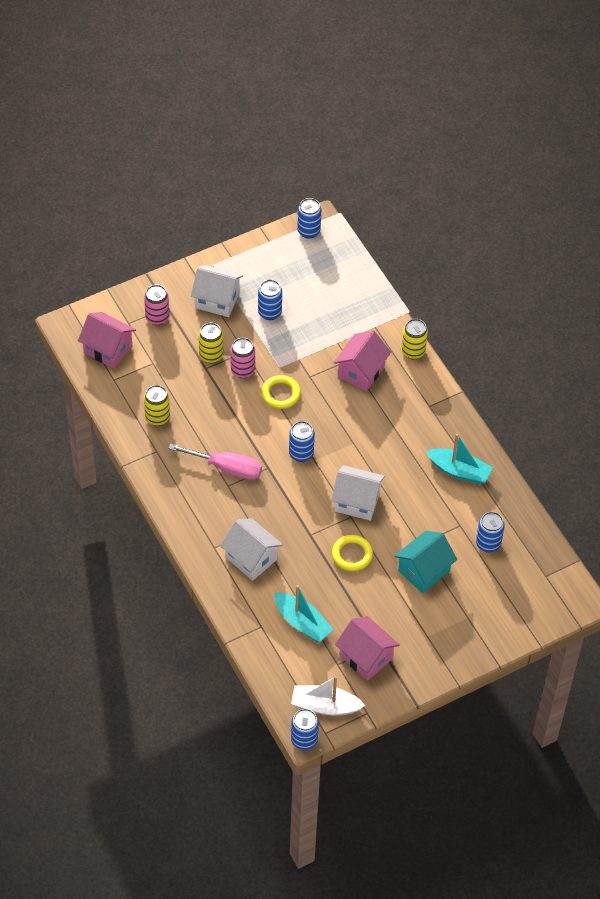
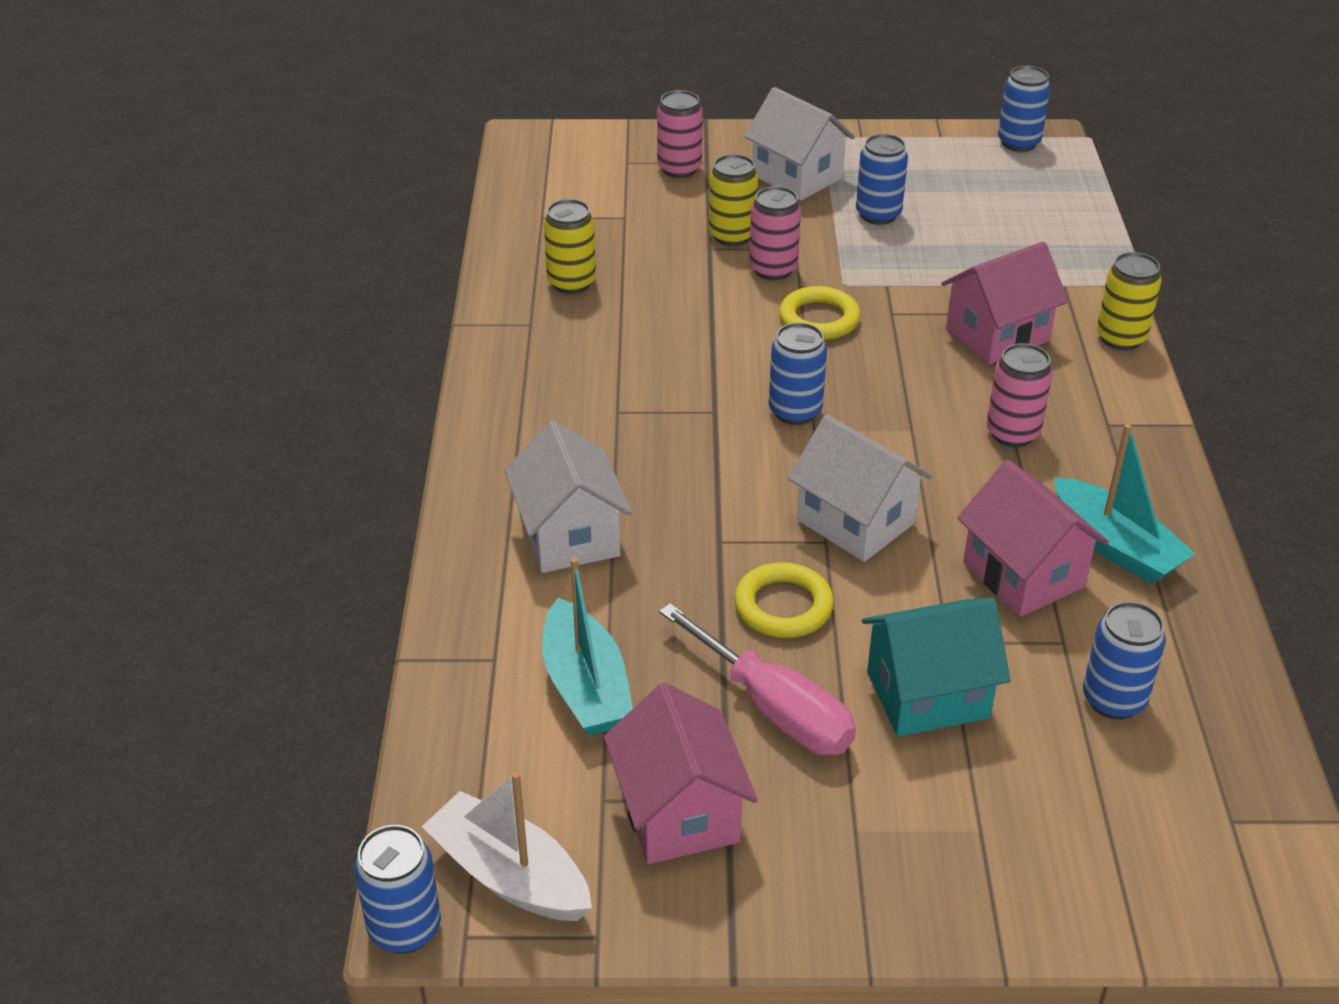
camera: 30 degrees right, 15 degrees down
pink house [78,312,136,369] -> pink house moved to [957,460,1109,617]
pink screwdriver [168,443,262,480] -> pink screwdriver moved to [659,603,856,755]
none -> pink can [986,343,1053,447]

